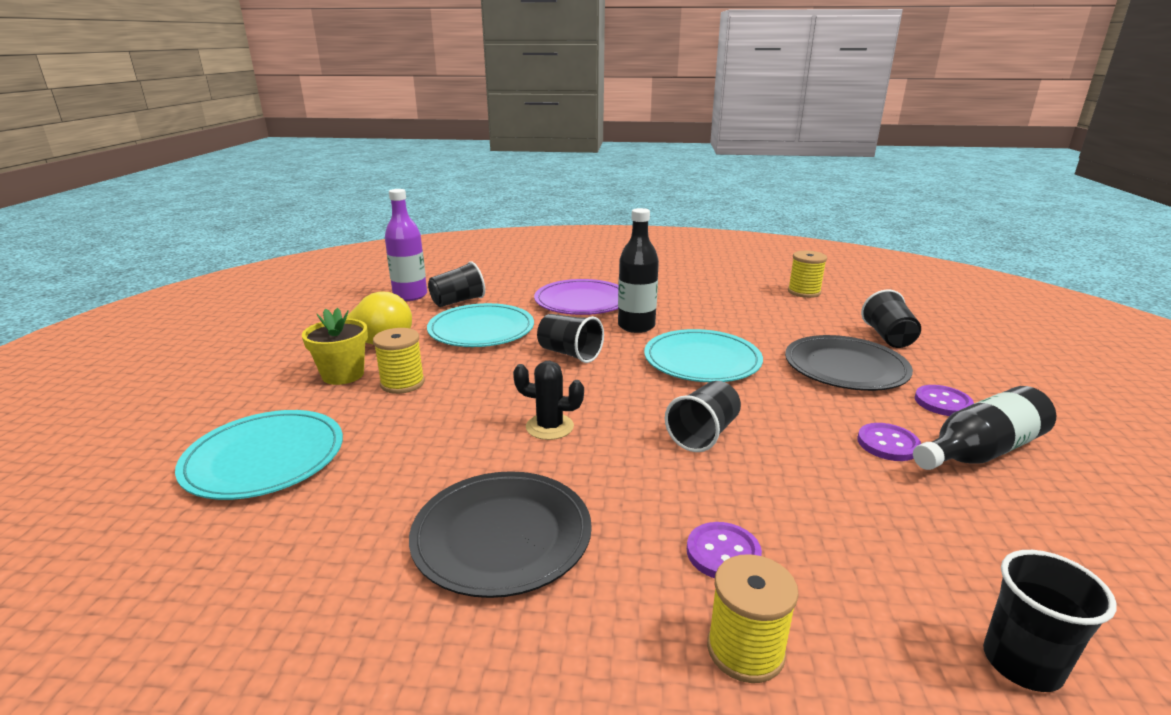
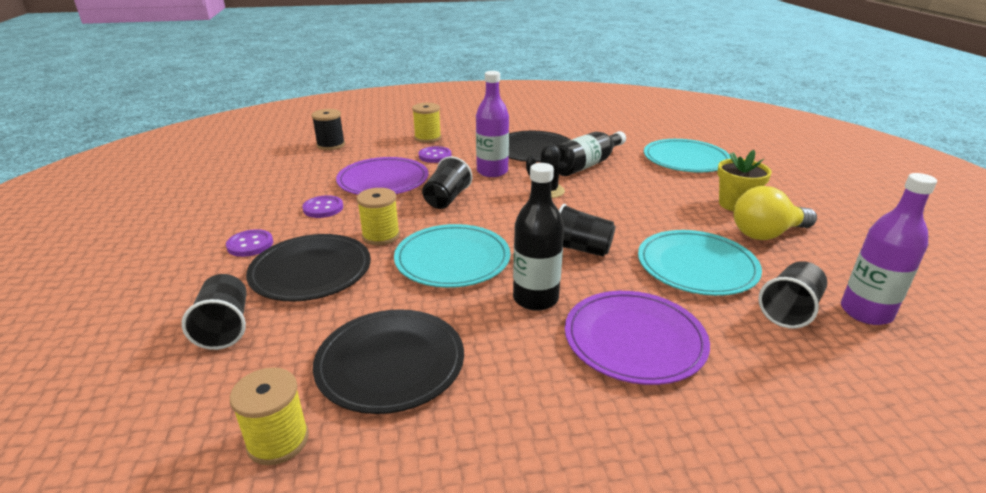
camera: 165 degrees right, 5 degrees up
yellow spool [373,328,425,394] -> yellow spool moved to [357,188,400,245]
black bottle [913,386,1056,470] -> black bottle moved to [556,131,626,176]
black cup [983,550,1117,692] -> black spool [311,109,345,150]
none -> black plate [313,309,464,414]
none -> purple plate [336,157,429,195]
none -> purple bottle [476,71,509,177]

